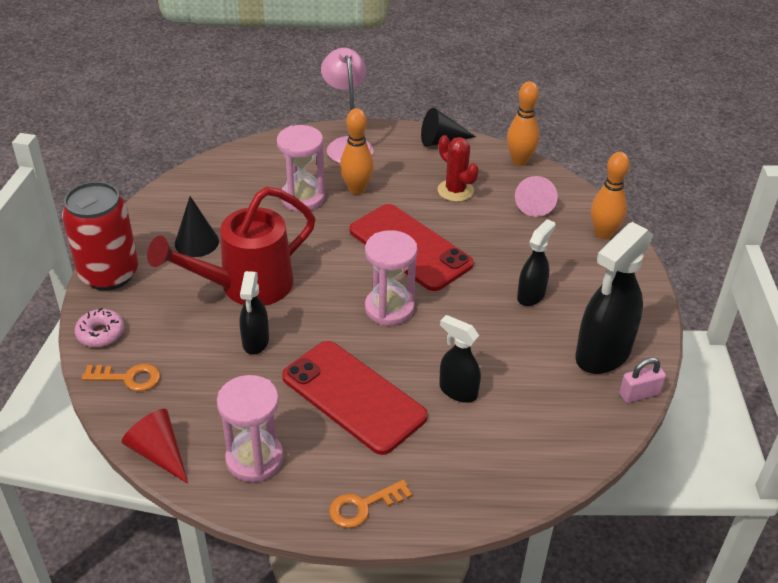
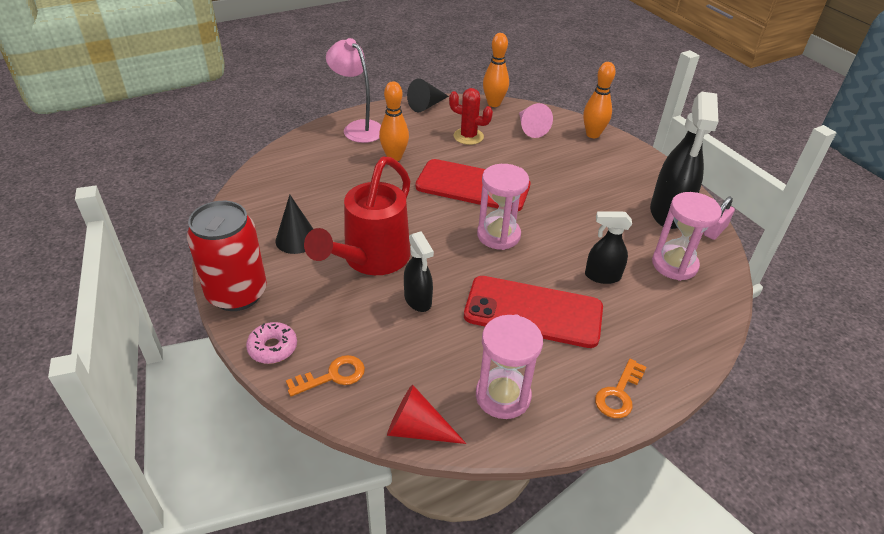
camera: 30 degrees left, 0 degrees up
pink hourglass [277,125,325,211] -> pink hourglass moved to [652,192,722,281]
black spray bottle [517,219,555,306] -> none

